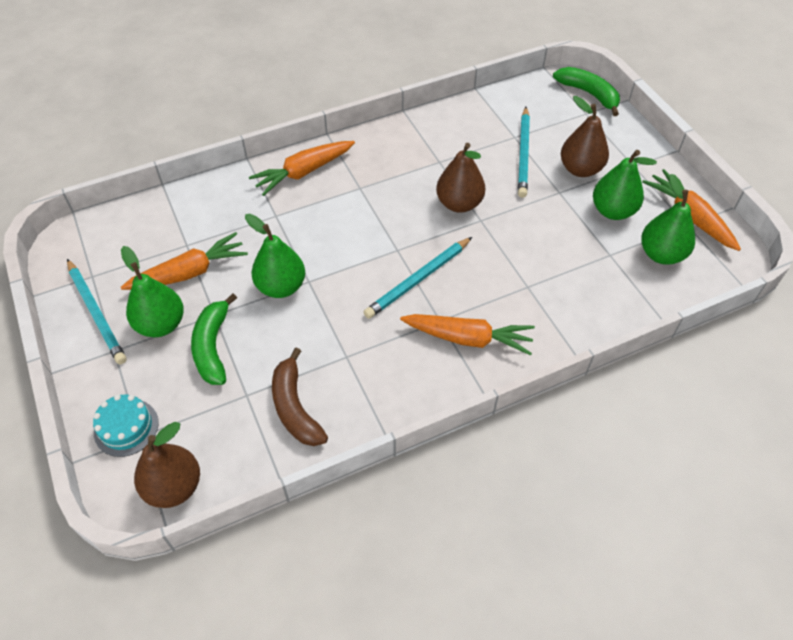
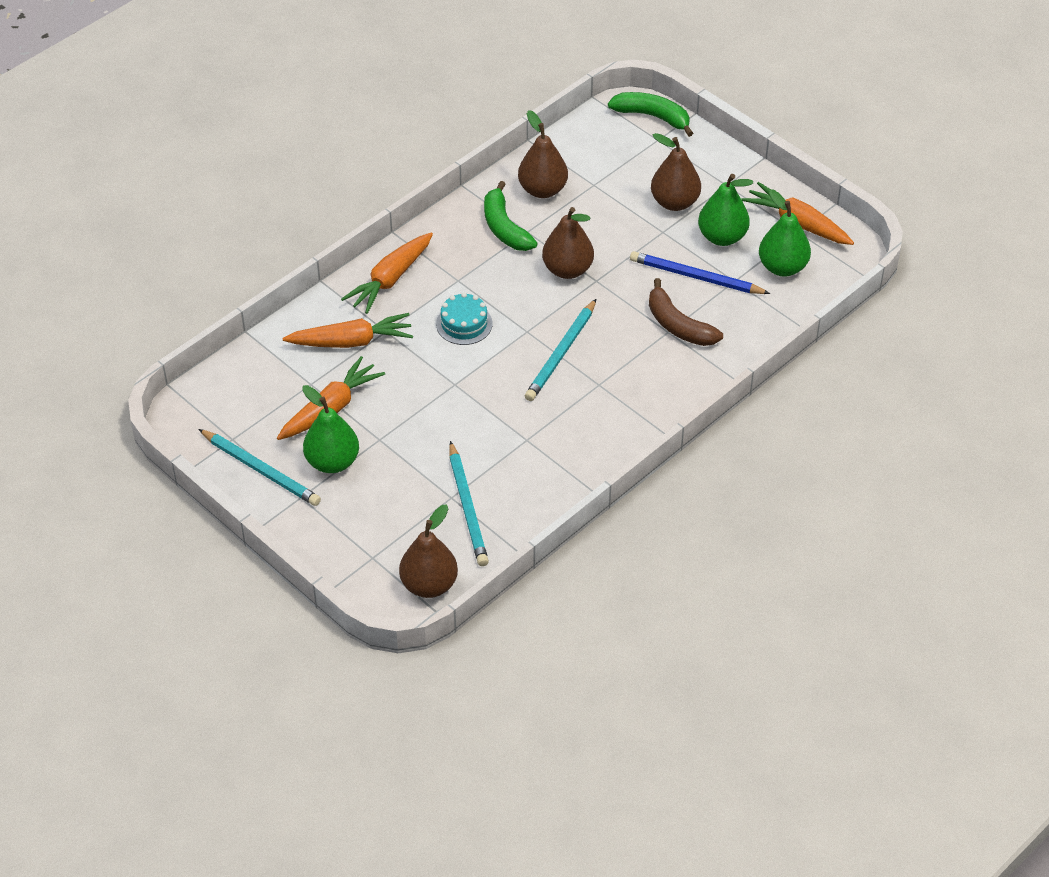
camera: 20 degrees left, 5 degrees down
turquoise cake [93,394,159,457] -> turquoise cake moved to [436,292,493,345]
green banana [191,293,237,385] -> green banana moved to [484,181,538,251]
green pear [245,214,305,298] -> none
brown banana [272,348,328,446] -> brown banana moved to [649,278,723,346]
orange carrot [400,314,535,356] -> orange carrot moved to [283,313,413,348]
turquoise pencil [518,107,530,198] -> turquoise pencil moved to [449,441,489,566]
none -> brown pear [518,110,568,198]
none -> blue pencil [630,251,770,294]

